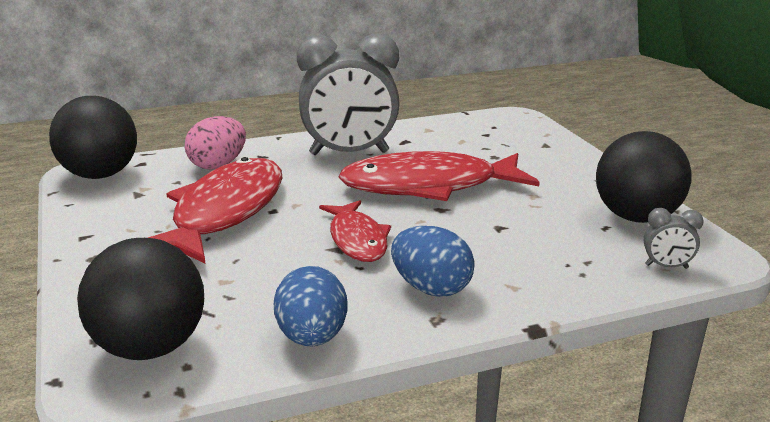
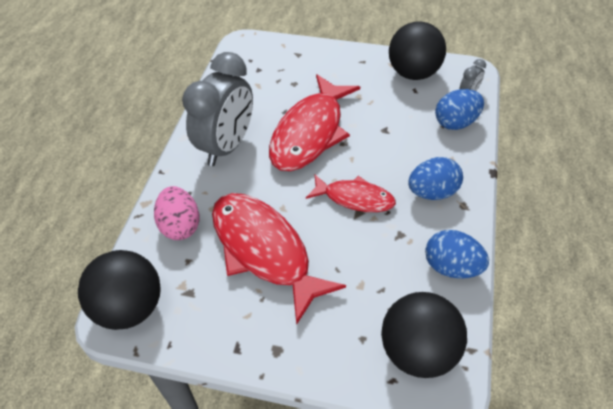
camera: 55 degrees left, 25 degrees up
none -> blue egg [435,89,484,130]

